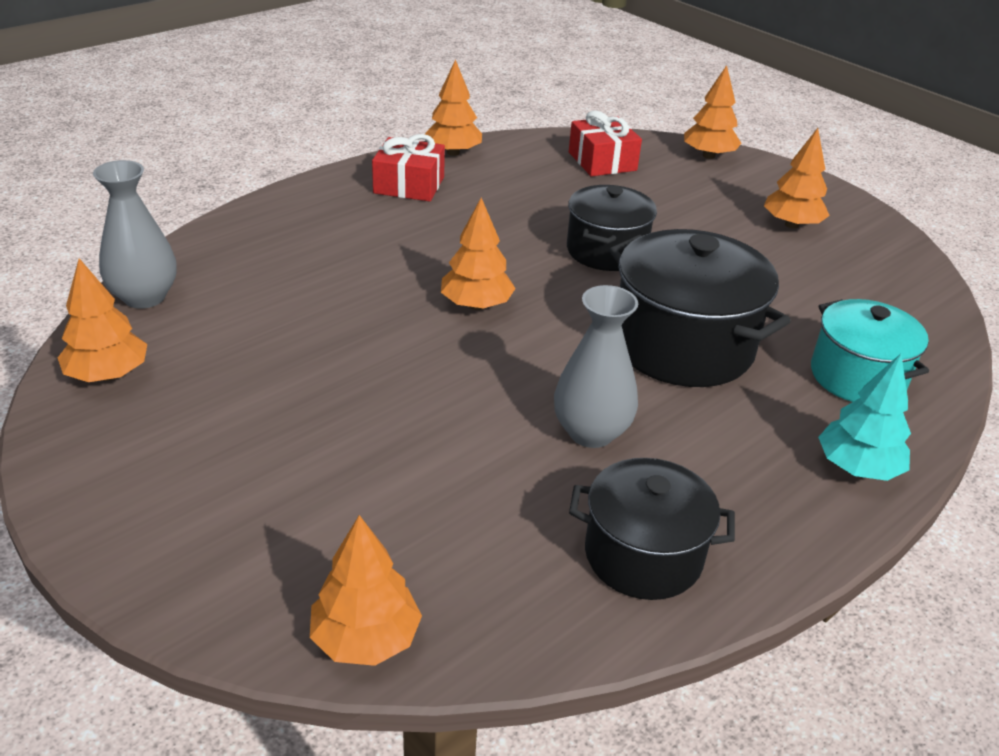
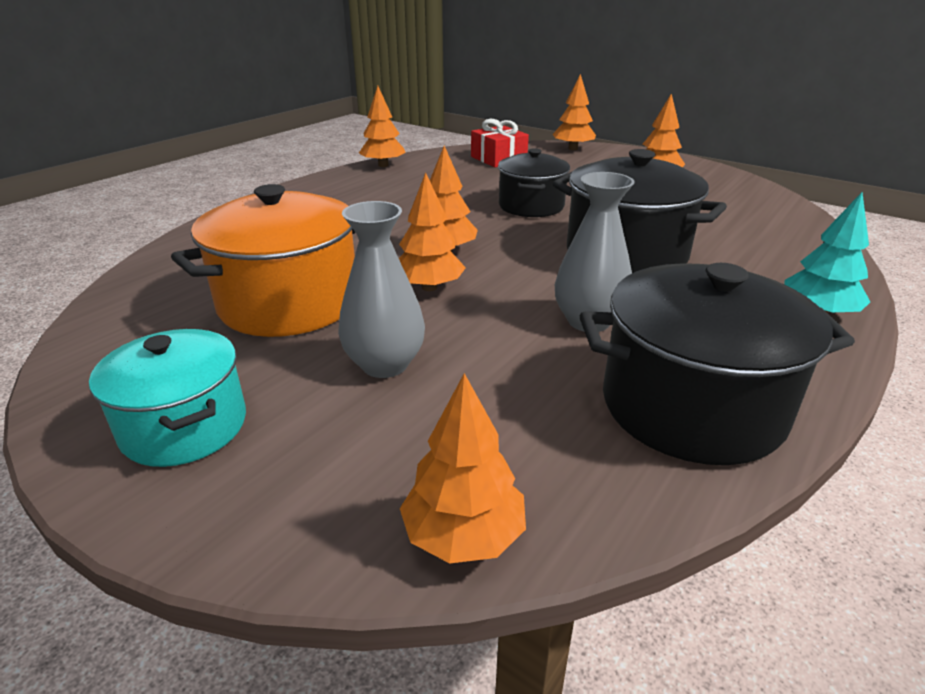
camera: 10 degrees left, 5 degrees down
orange tree [58,258,147,382] -> orange tree moved to [399,172,466,291]
grey vase [93,160,177,309] -> grey vase moved to [338,201,425,378]
red gift [372,134,445,202] -> none
black pot [569,458,735,600] -> black pot [580,263,855,465], size x1.54
turquoise pot [811,299,929,402] -> turquoise pot moved to [89,329,246,467]
none -> orange pot [171,184,356,337]

